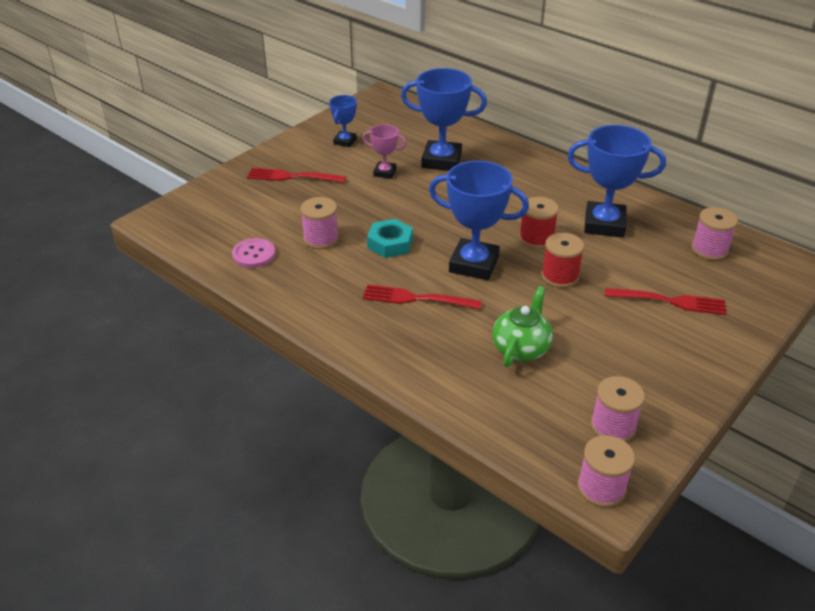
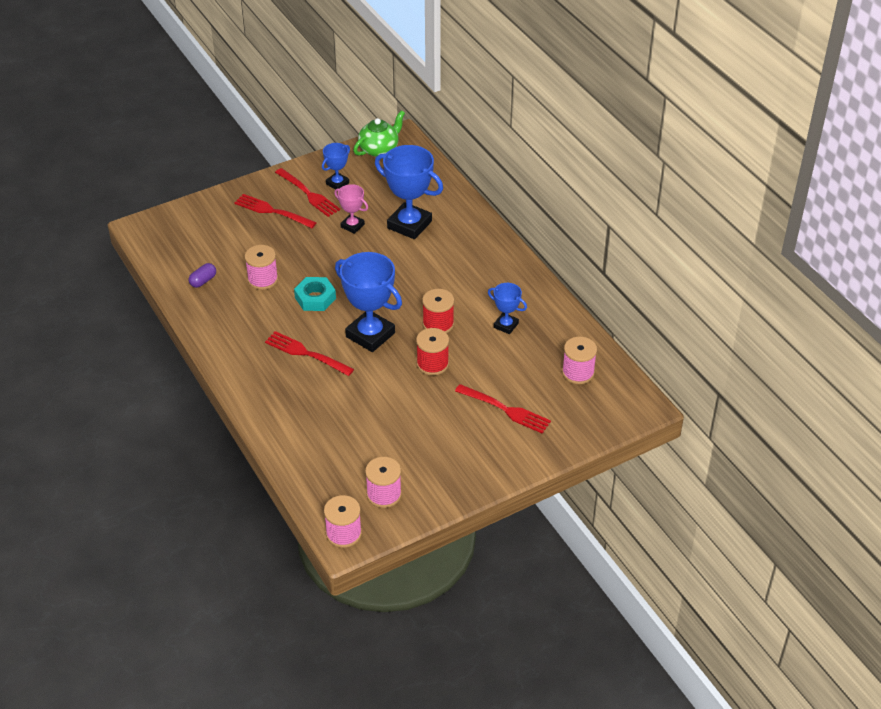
camera: 20 degrees right, 5 degrees up
pink button [232,238,276,268] -> purple capsule [189,263,216,288]
green teapot [492,286,553,367] -> green teapot moved to [353,110,405,157]
blue trophy [567,125,666,238] -> blue trophy [488,283,527,334], size x0.53
none -> red fork [275,168,340,217]

